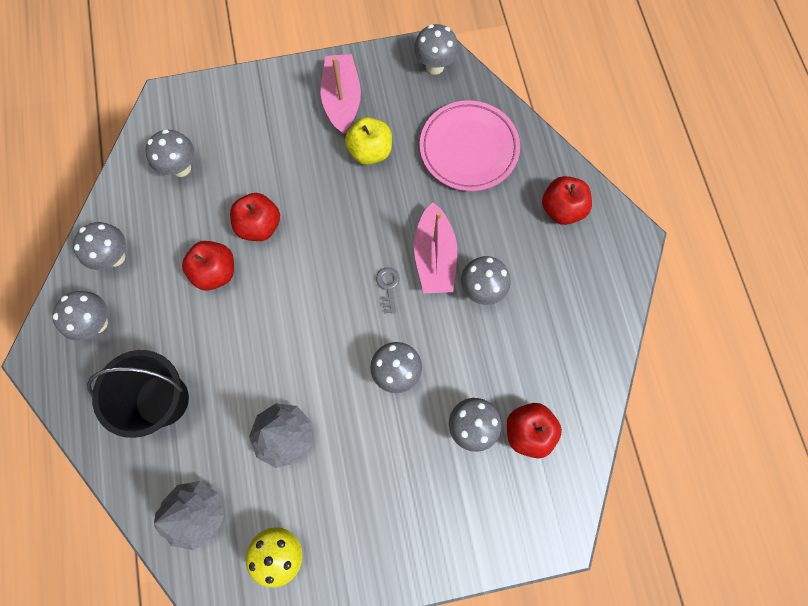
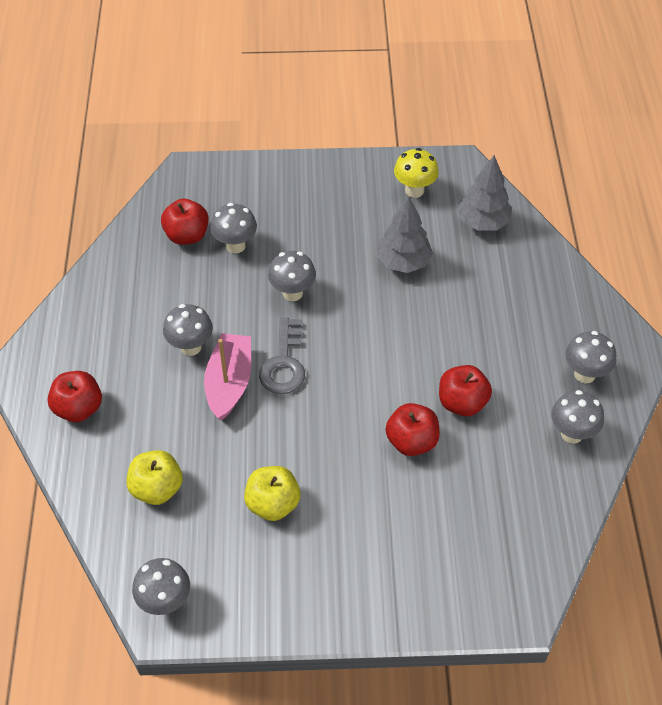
camera: 170 degrees left, 20 degrees down
black bucket [87,350,189,438] -> none
grey mushroom [145,129,194,177] -> none
pink boat [321,54,361,135] -> none
grey key [376,267,400,314] -> grey key [259,317,305,394], size x1.86
pink plate [420,100,520,191] -> yellow apple [126,450,183,505]

